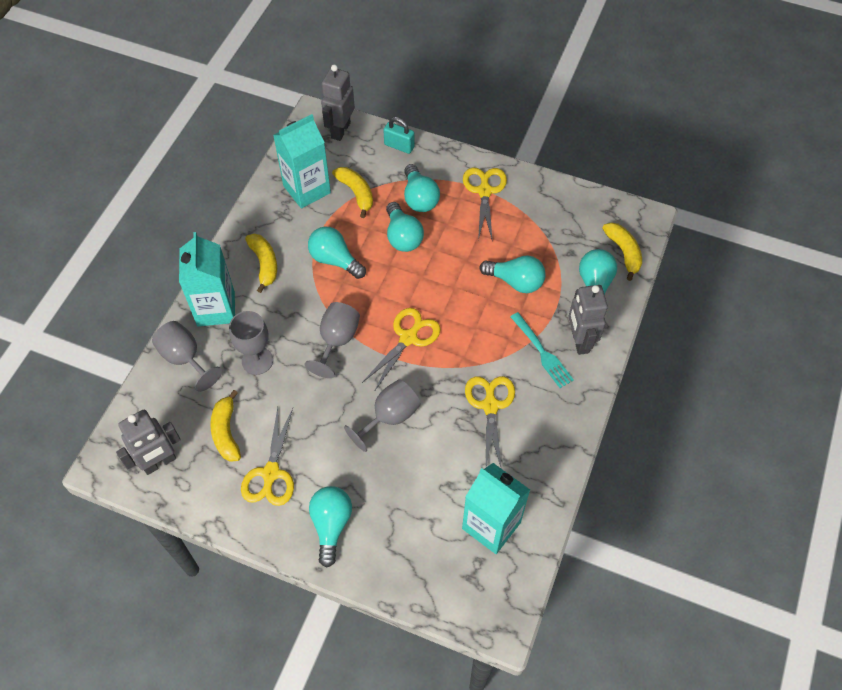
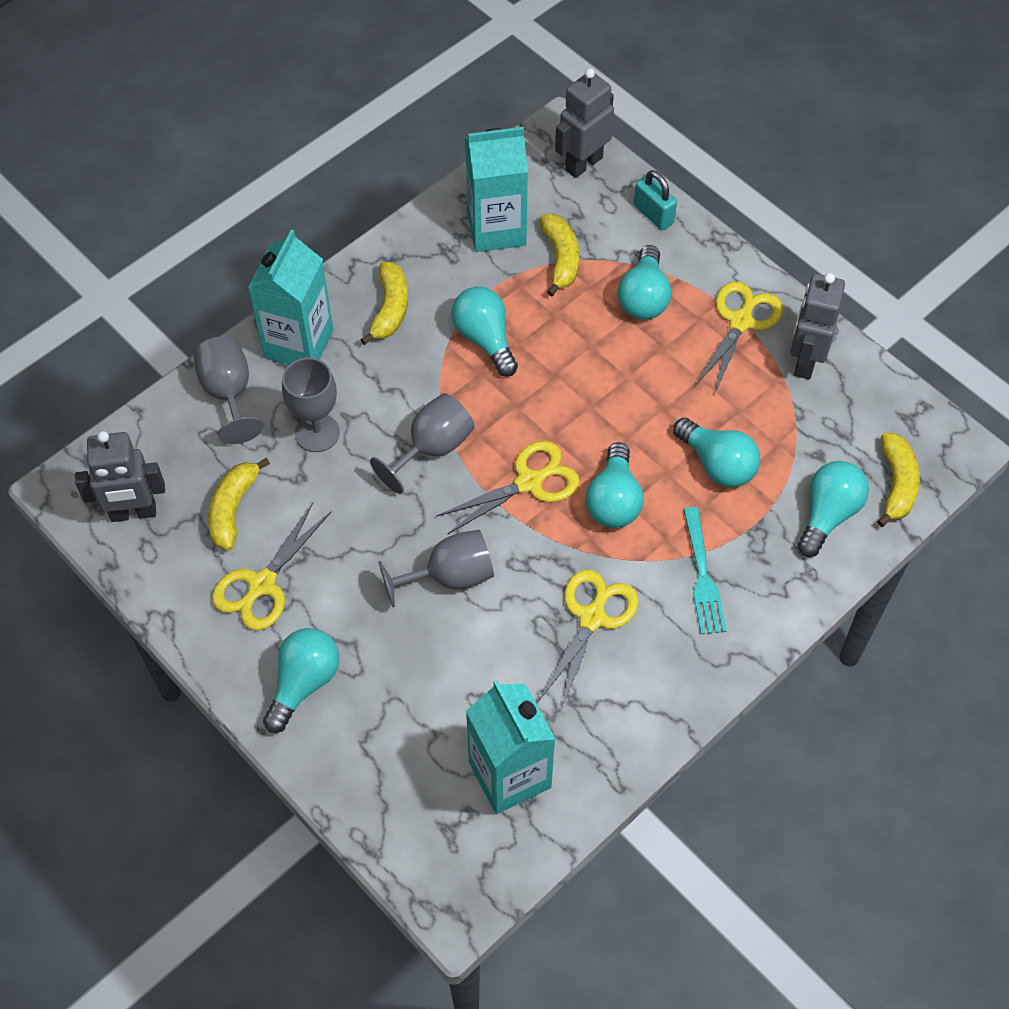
camera: 25 degrees right, 0 degrees up
turquoise light bulb [386,202,424,252] -> turquoise light bulb moved to [586,442,644,528]
grey robot [568,285,608,355] -> grey robot moved to [790,273,845,379]

